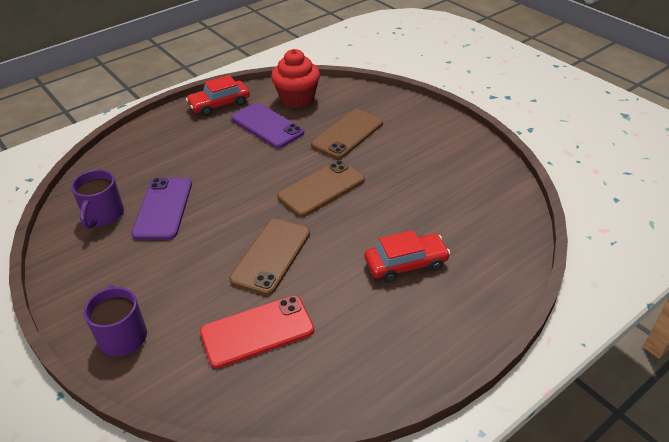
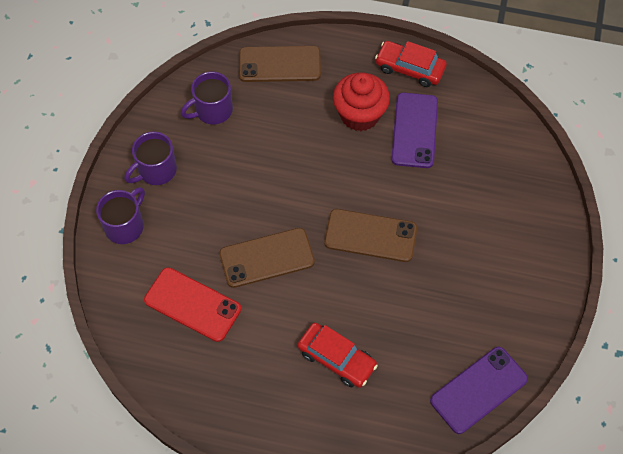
camera: 50 degrees right, 20 degrees up
purple phone [131,178,192,240] -> purple phone moved to [430,347,528,434]
red cupcake [271,49,320,108] -> red cupcake moved to [333,72,390,131]
brown phone [311,109,383,159] -> brown phone moved to [239,46,321,82]
none -> purple mug [124,132,177,185]

